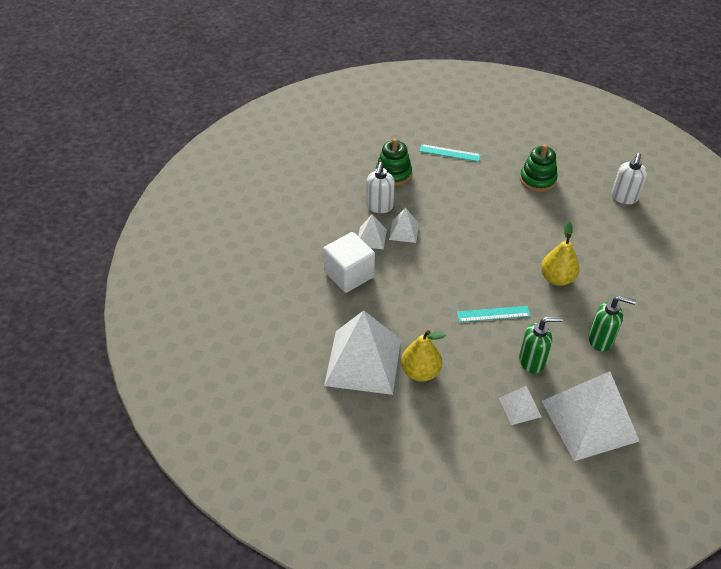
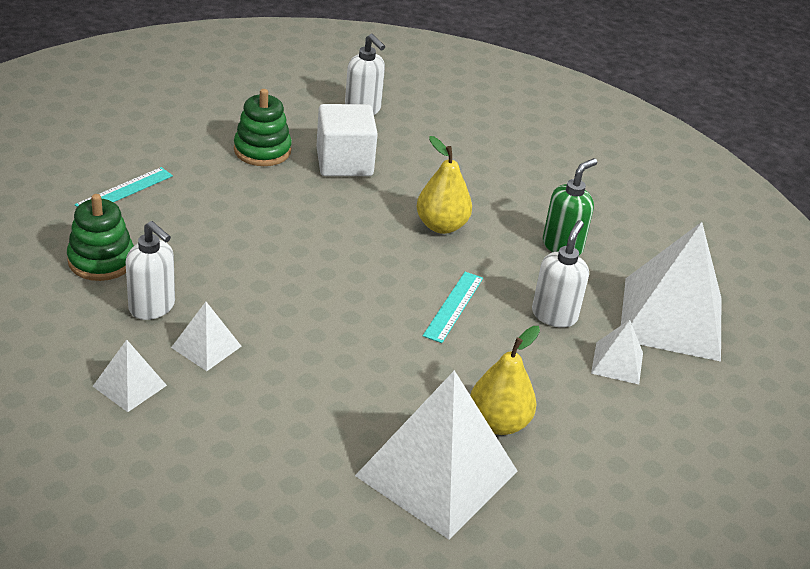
camera: 65 degrees left, 10 degrees down
white cube [323,232,375,293] -> white cube moved to [316,104,378,176]
white pyramid [389,208,419,243] -> white pyramid moved to [93,340,167,412]
green soap dispenser [519,317,563,374] -> white soap dispenser [532,220,589,328]

